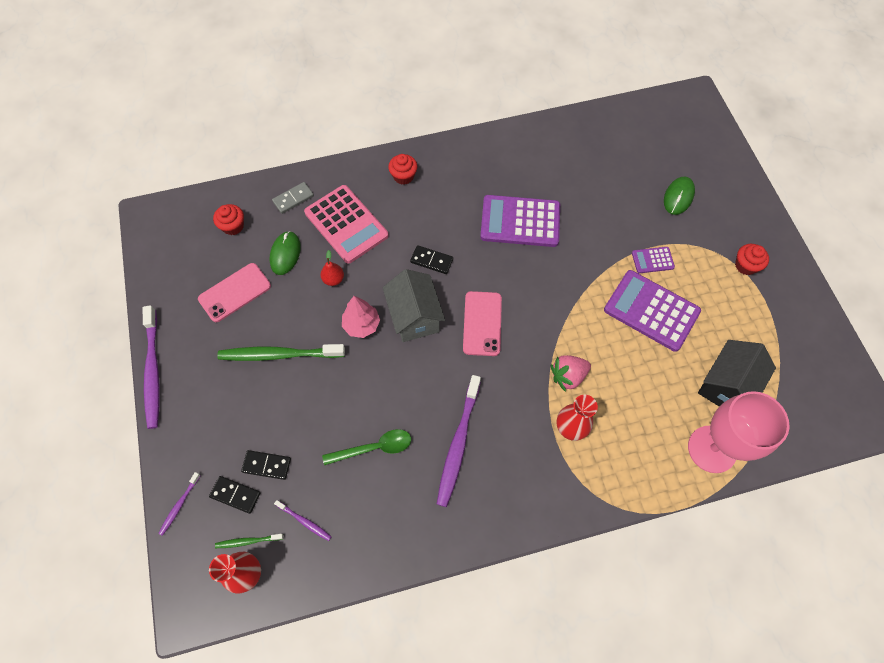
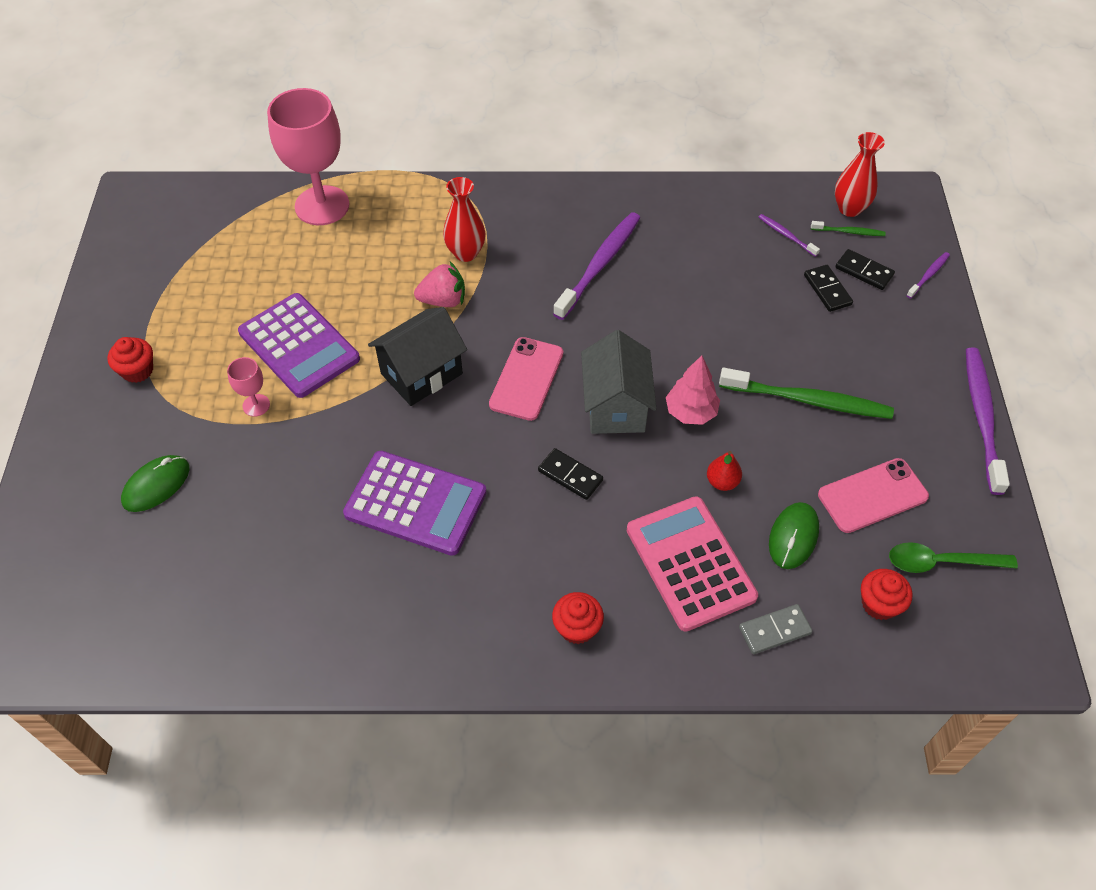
camera: 165 degrees left, 10 degrees down
black domino [241,450,291,480] -> black domino turned 45 degrees clockwise [804,265,853,312]
green spoon [322,429,411,465] -> green spoon moved to [889,542,1018,573]
purple calculator [632,247,675,273] -> pink goblet [227,357,270,417]
black house [698,340,776,407] -> black house moved to [368,307,467,406]

